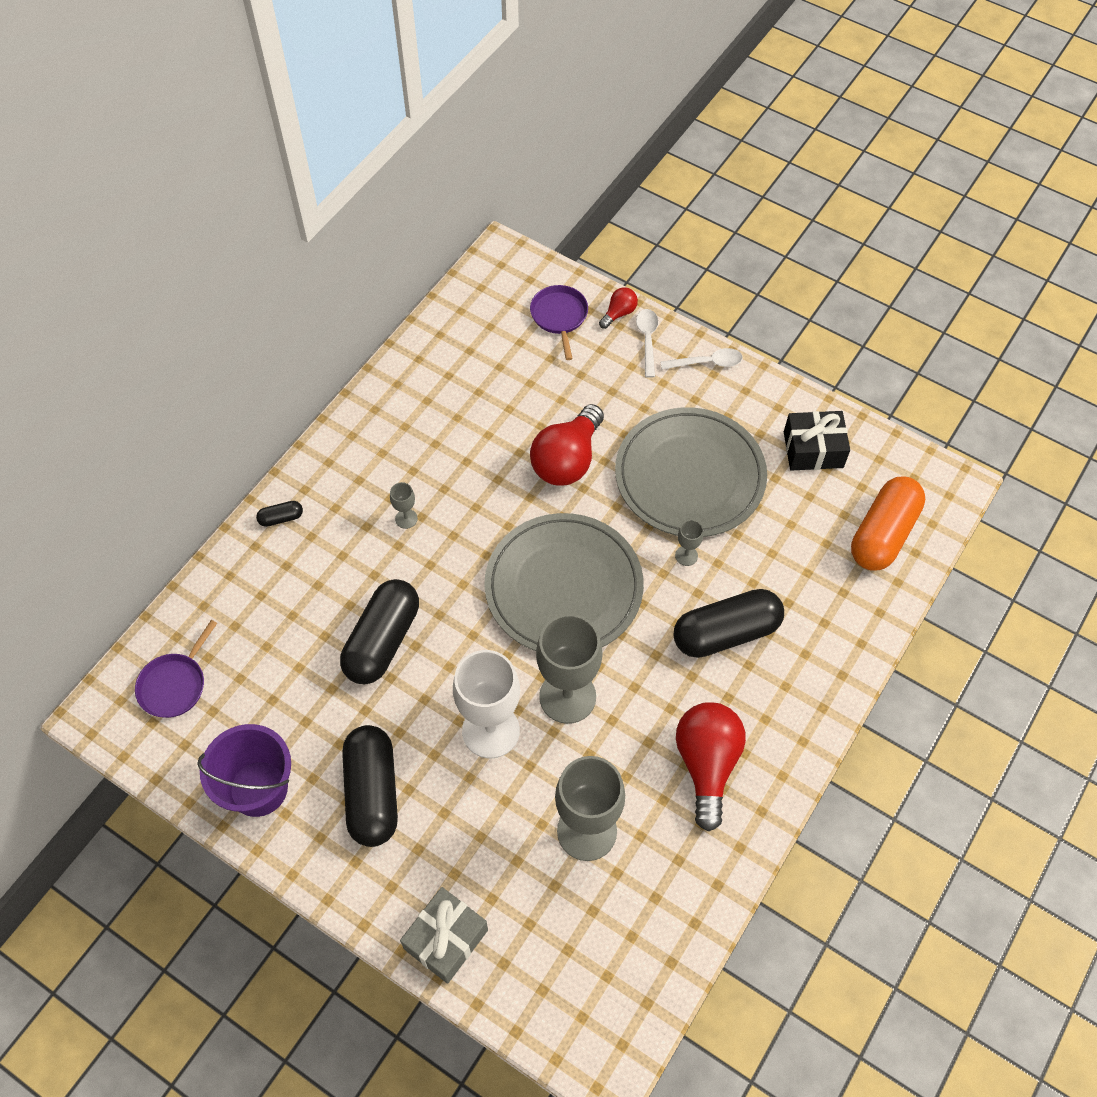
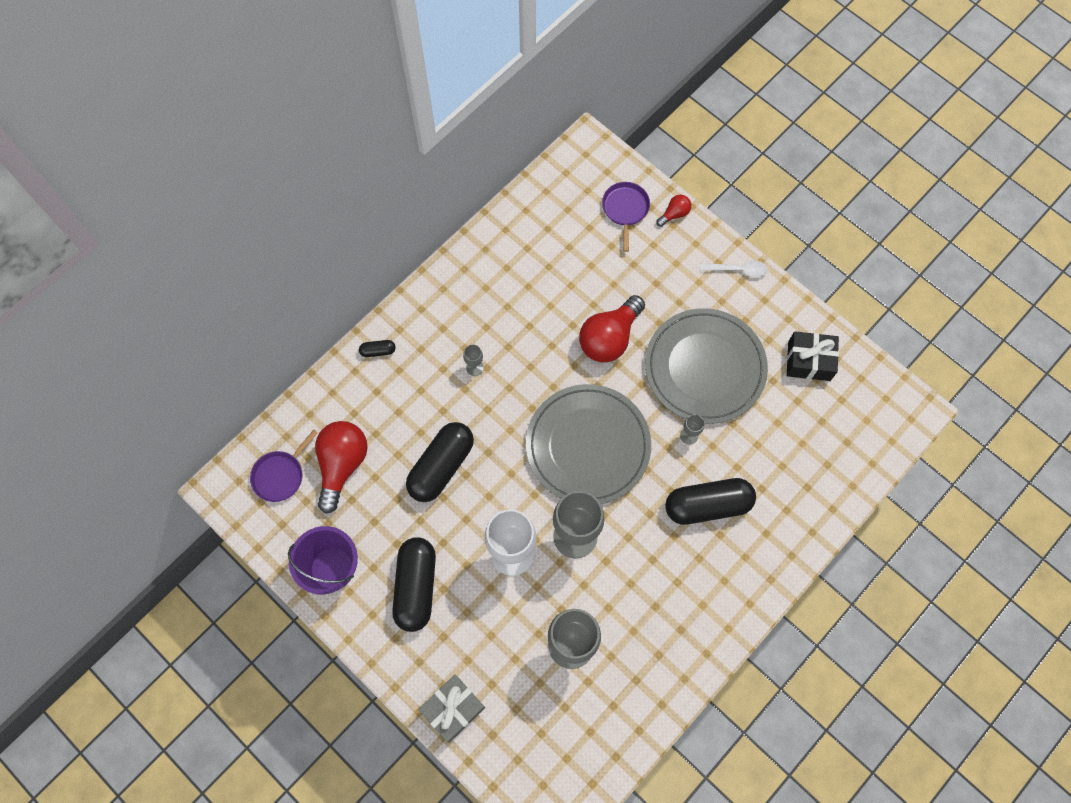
camera: 10 degrees right, 10 degrees up
white spoon [636,309,658,378] -> none
red light bulb [676,702,746,832] -> red light bulb moved to [315,421,368,514]
orange capsule [851,476,925,571] -> none

